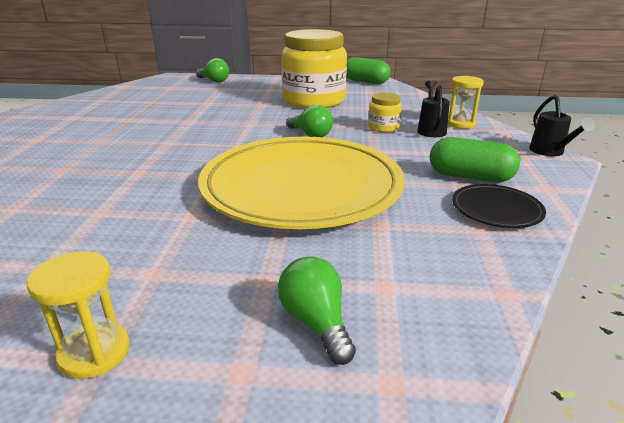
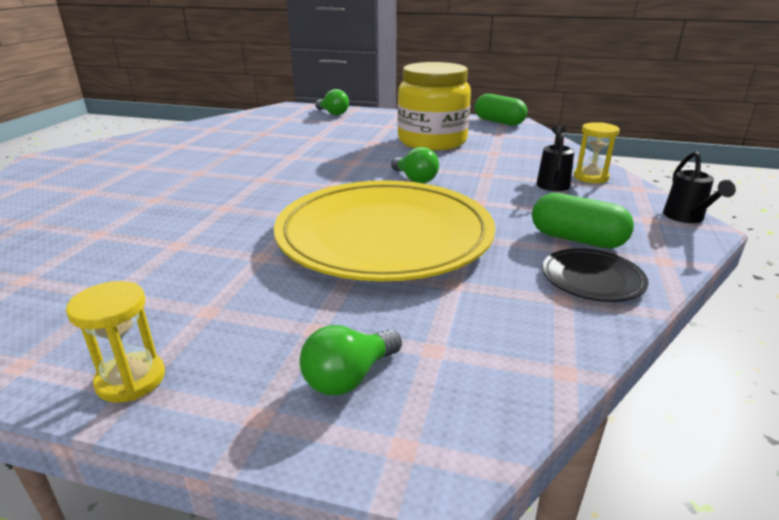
camera: 10 degrees right, 0 degrees up
green light bulb [278,256,356,365] -> green light bulb turned 120 degrees counterclockwise [300,325,402,395]
yellow jar [368,92,402,132] -> none

